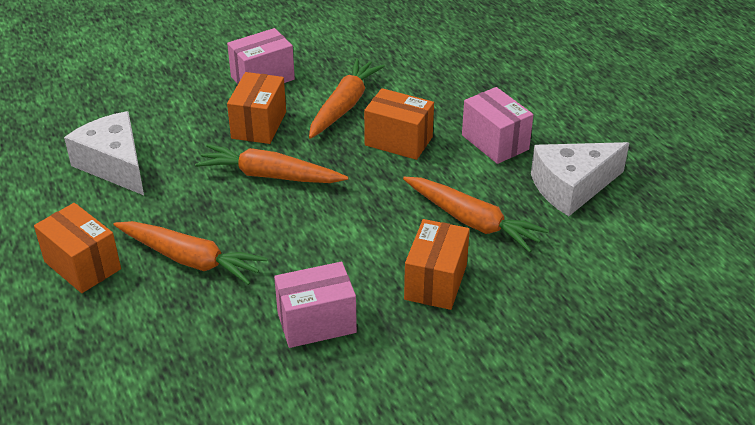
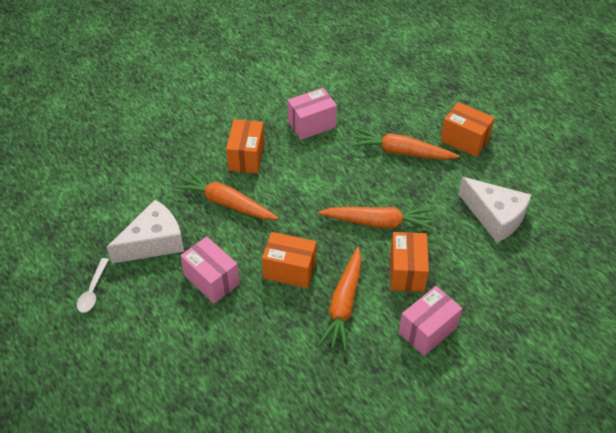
camera: 170 degrees right, 10 degrees up
none -> white spoon [77,258,109,313]

